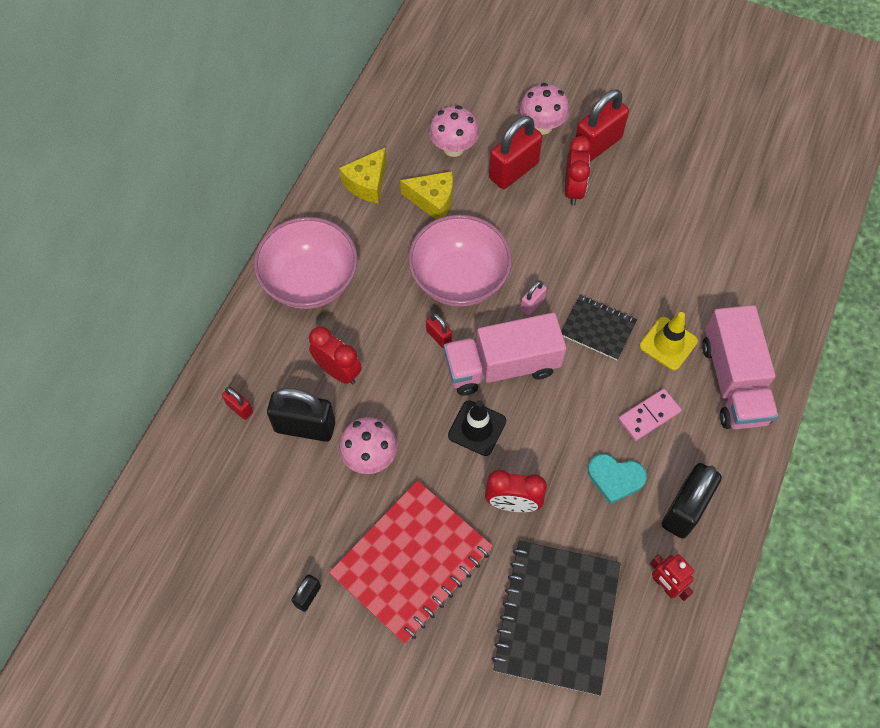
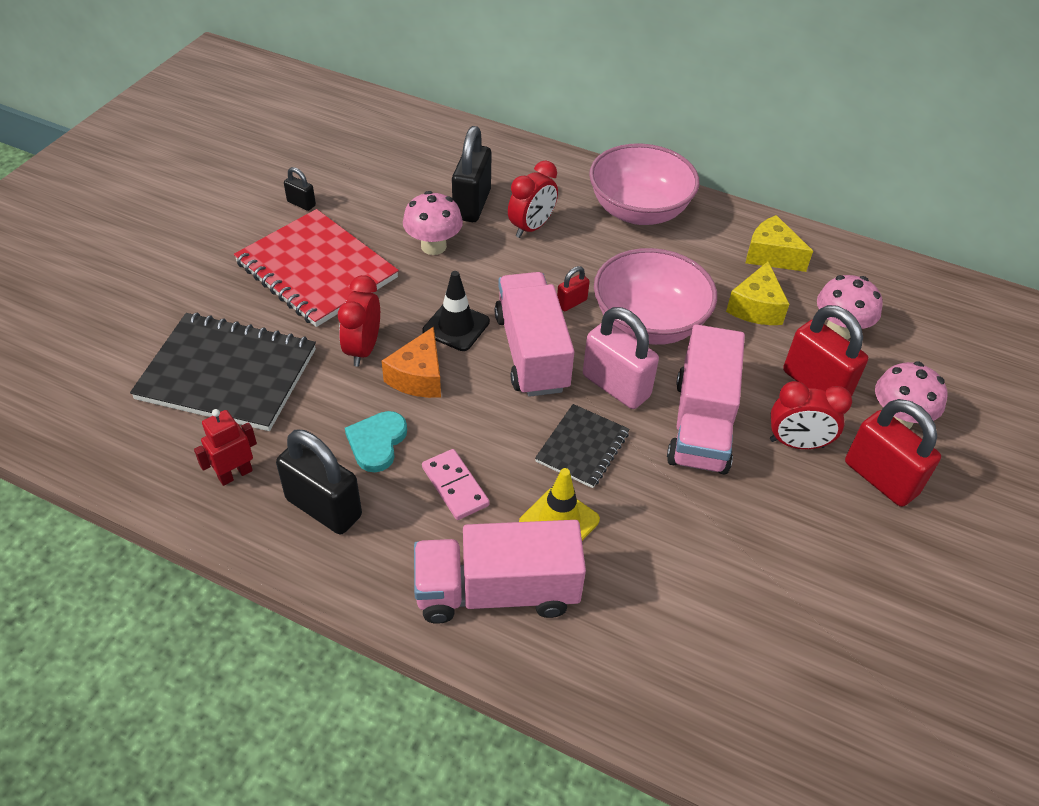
camera: 90 degrees right, 15 degrees down
red padlock [222,387,253,420] -> none
pink padlock [520,281,547,315] -> pink padlock [583,307,659,409], size x2.05
none -> orange cheese [382,327,441,398]
none -> pink truck [667,324,745,474]

